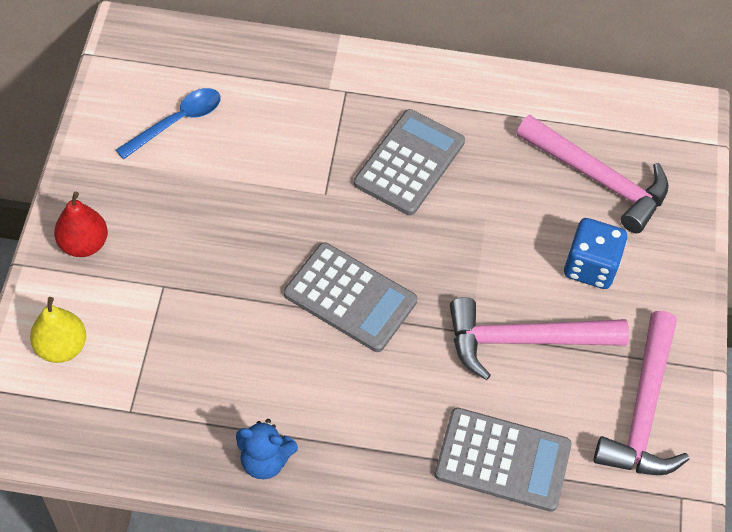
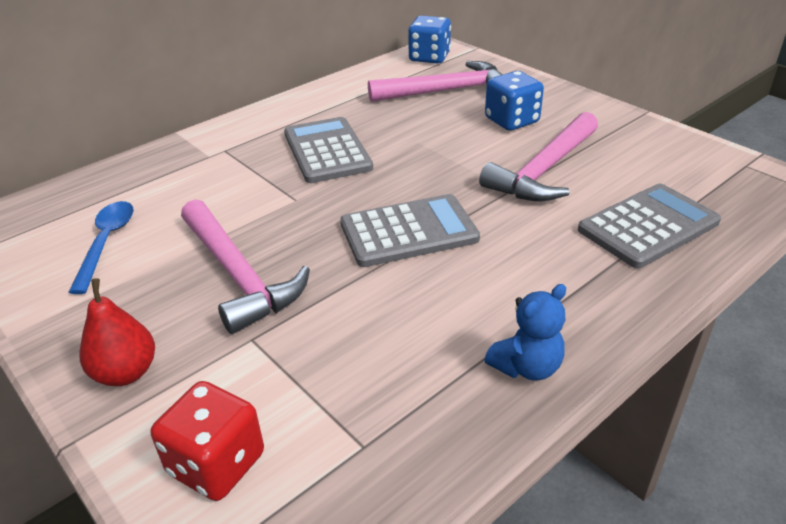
camera: 45 degrees left, 20 degrees down
yellow pear [30,297,86,363] -> red dice [151,381,264,501]
pink hammer [594,311,689,475] -> pink hammer moved to [181,199,310,334]
none -> blue dice [408,16,451,64]

